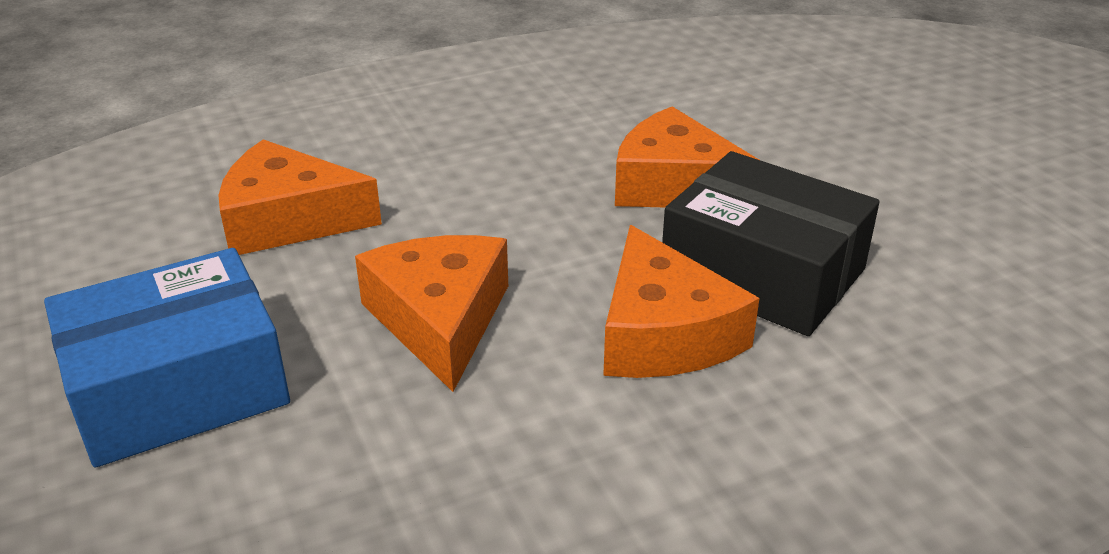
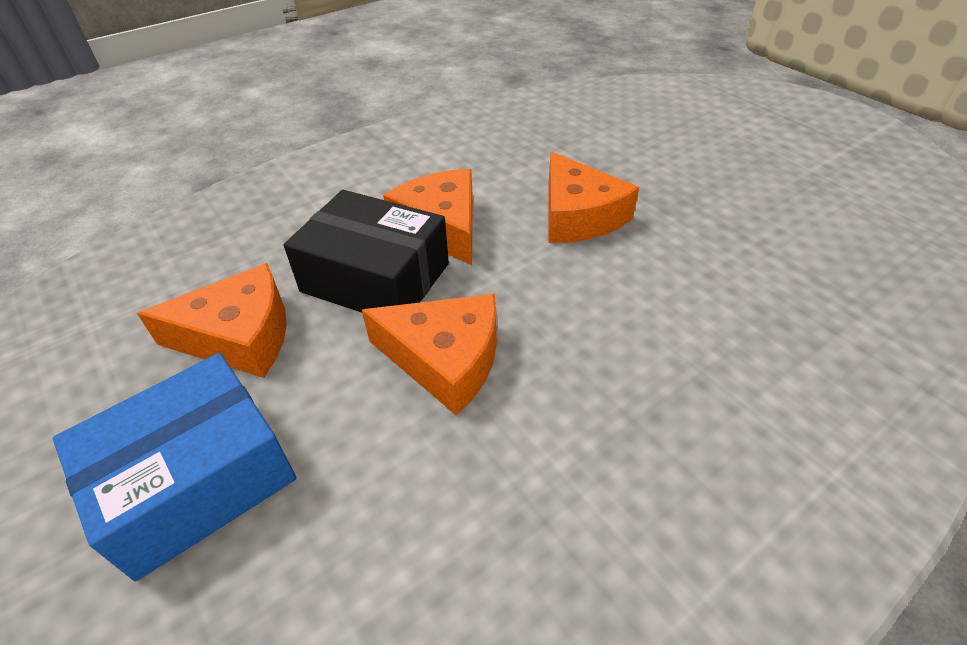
camera: 170 degrees right, 10 degrees up
blue box [44,248,290,468] -> blue box moved to [53,353,296,581]
orange cheese [218,139,382,255] -> orange cheese moved to [137,263,287,378]

